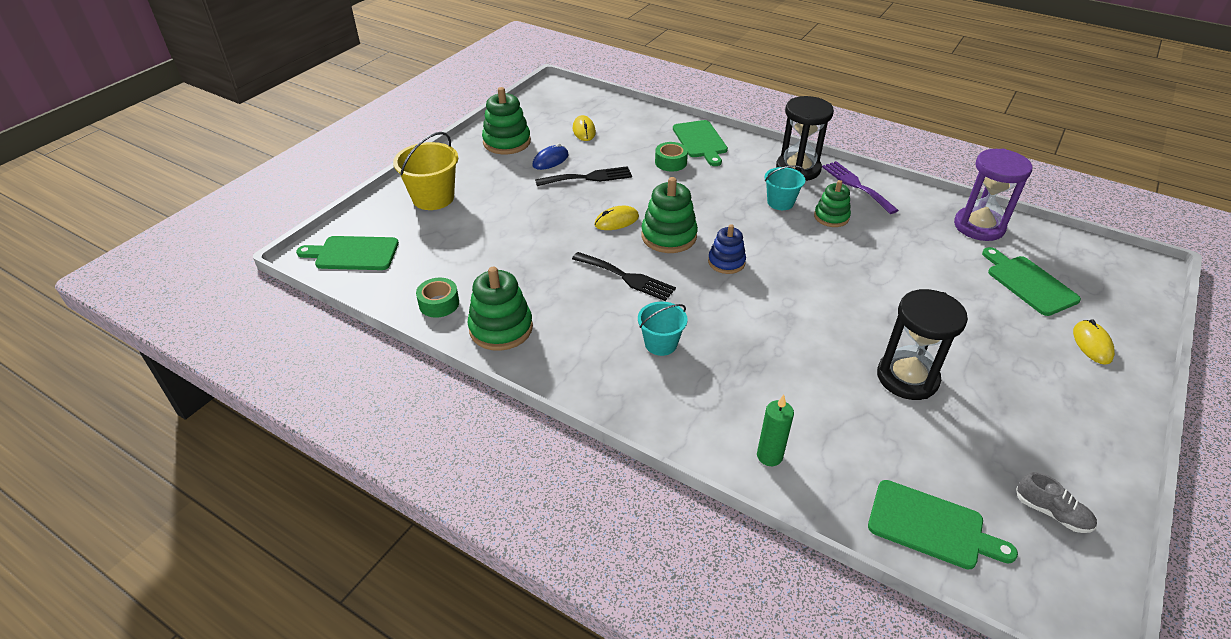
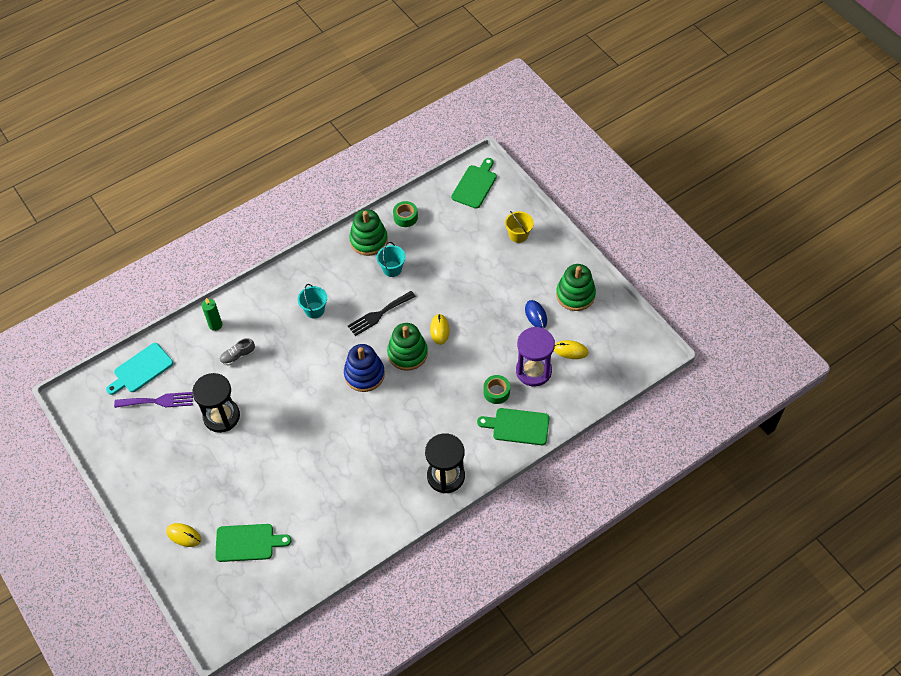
camera: 115 degrees right, 15 degrees up
yellow bucket [393,132,458,210] -> yellow bucket [505,211,534,243], size x0.63
black fork [535,166,632,186] -> none
blue stacking toy [708,224,746,274] -> blue stacking toy [344,344,385,392], size x1.55
turquoise bucket [765,165,806,210] -> turquoise bucket moved to [377,242,406,277]
green stacking toy [814,180,851,227] -> none
purple fork [822,161,899,214] -> purple fork moved to [114,392,193,408]
green cutting board [868,480,1018,570] -> turquoise cutting board [106,343,173,395]
purple hourglass [954,148,1032,241] -> purple hourglass moved to [516,327,555,386]
grey shoe [1016,472,1097,533] -> grey shoe moved to [219,338,255,365]

